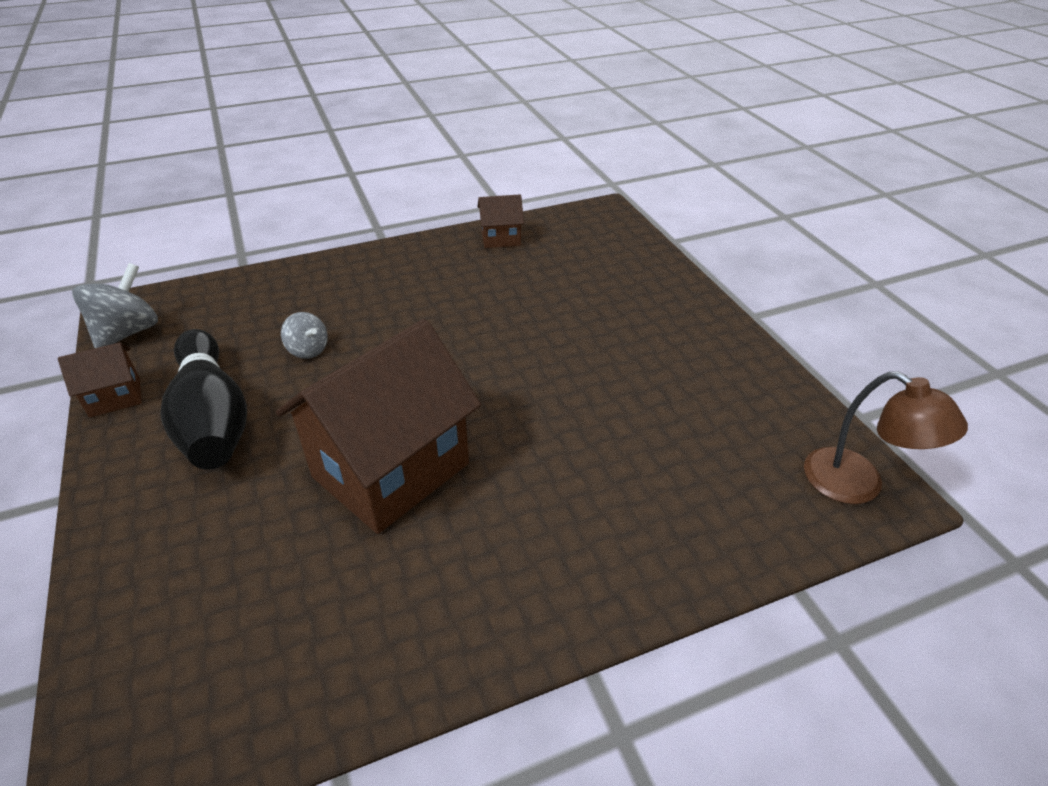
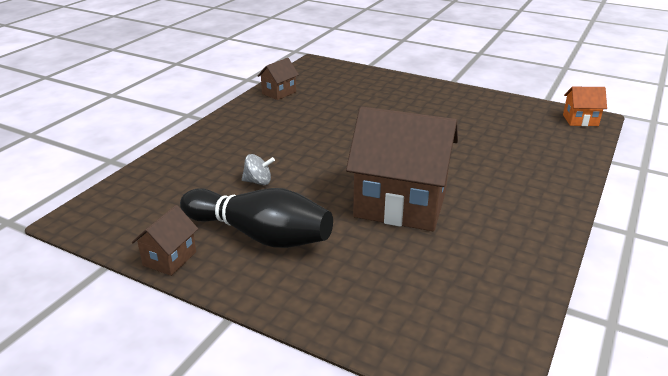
camera: 40 degrees left, 10 degrees down
grey spinning top [72,263,158,348] -> none
brown house [276,319,481,534] -> brown house turned 75 degrees counterclockwise [346,106,458,231]
brown lamp [804,371,968,504] -> orange house [563,87,607,126]

